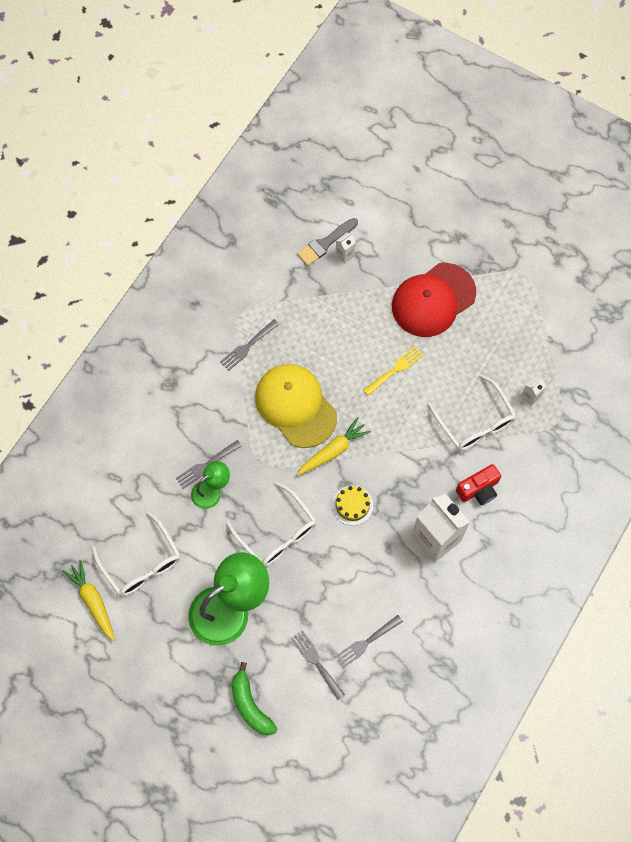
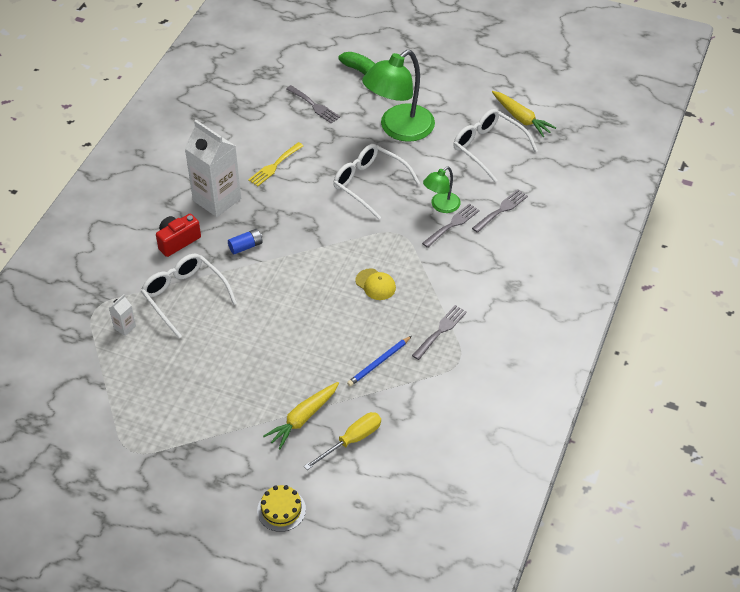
camera: 170 degrees right, 20 degrees down
yellow cap [255,364,337,448] -> yellow cap [355,268,396,300], size x0.44
grey brush [297,218,358,266] -> none
yellow carrot [297,417,371,475] -> yellow carrot moved to [263,382,339,449]
yellow cake [332,485,373,526] -> yellow cake moved to [257,485,306,532]
grey fork [335,615,403,668] -> grey fork moved to [472,189,528,233]
white carton [336,233,356,264] -> yellow screwdriver [304,412,381,470]
yellow fork [364,346,424,396] -> yellow fork moved to [248,142,303,186]
red cap [392,263,476,337] -> none
none -> blue battery [228,229,263,254]
none -> blue pencil [347,336,412,386]

